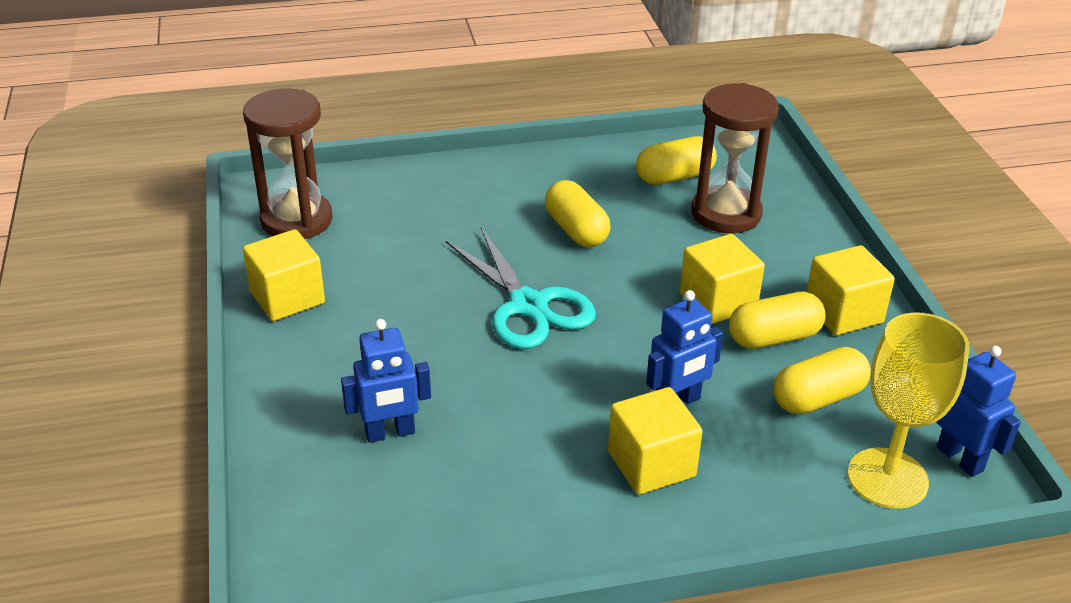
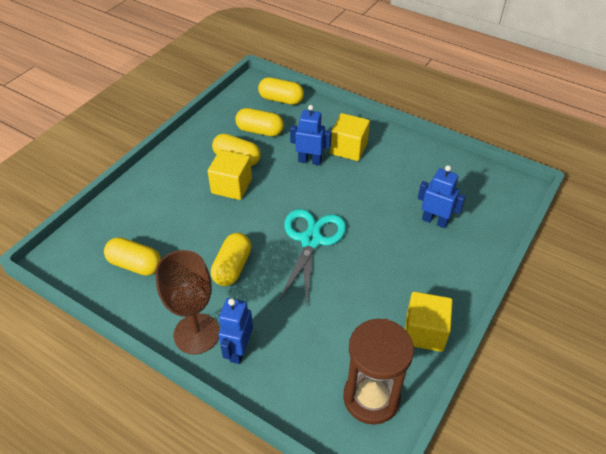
camera: 135 degrees left, 10 degrees up
brown hourglass [691,83,779,233] -> none
yellow cube [806,245,895,335] -> none
yellow goblet [848,312,969,509] -> yellow capsule [258,77,304,105]
blue robot [937,346,1021,477] -> blue robot moved to [218,298,253,364]
none -> brown goblet [155,250,220,354]

